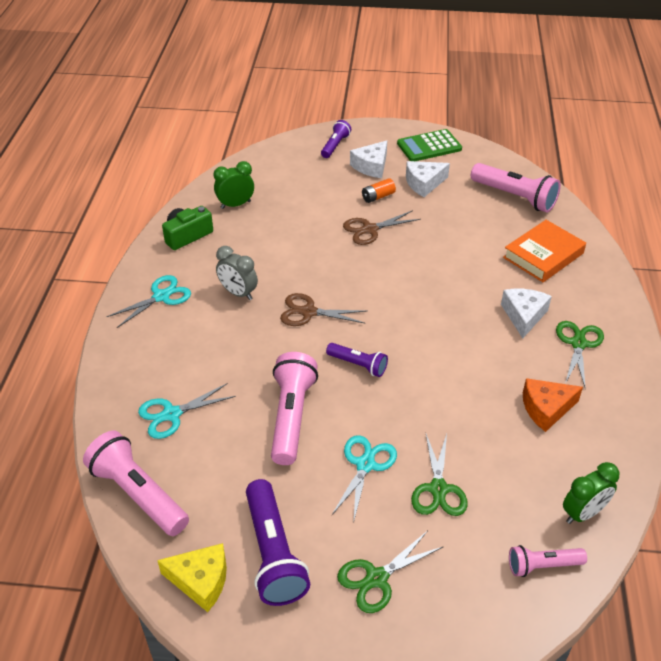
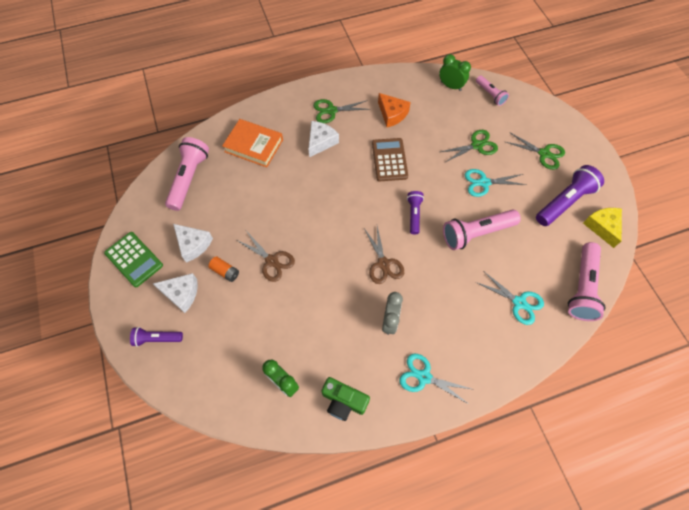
camera: 115 degrees left, 20 degrees up
white cheese [501,289,552,338] -> white cheese turned 135 degrees clockwise [309,121,339,157]
none -> brown calculator [372,138,408,181]

